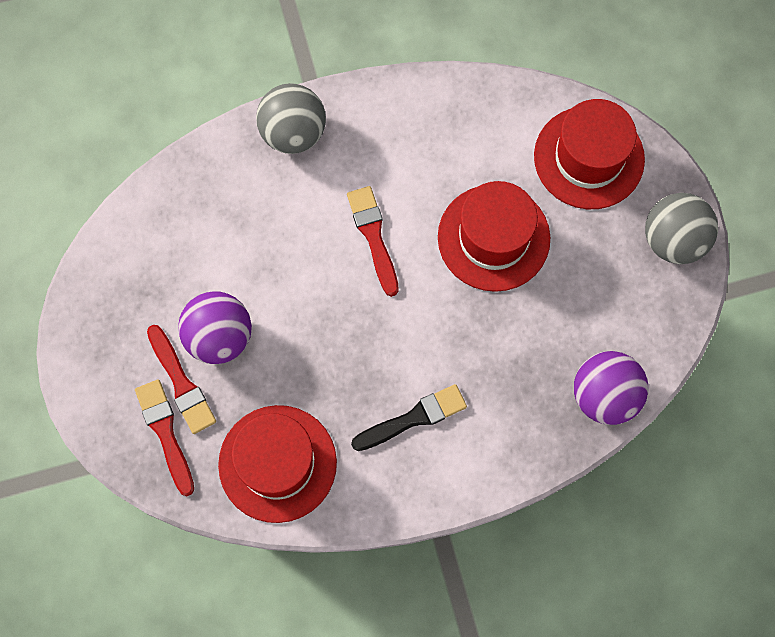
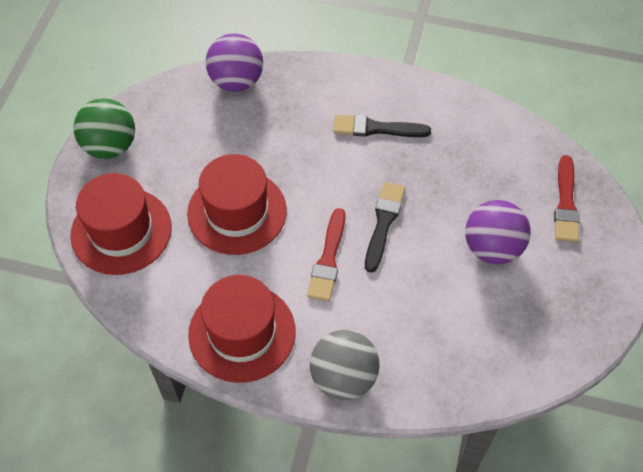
camera: 150 degrees left, 15 degrees down
red brush [147,325,216,434] -> none
red hat [218,405,337,523] -> red hat moved to [188,275,295,383]
grey ball [645,193,718,264] -> green ball [74,98,135,159]
none -> black brush [365,182,405,273]

